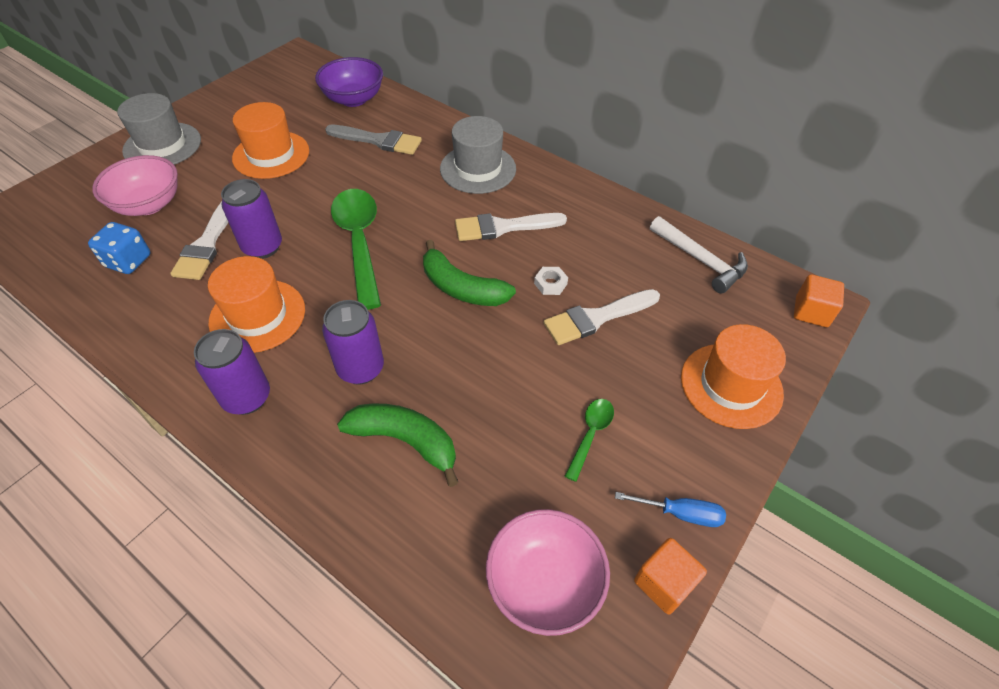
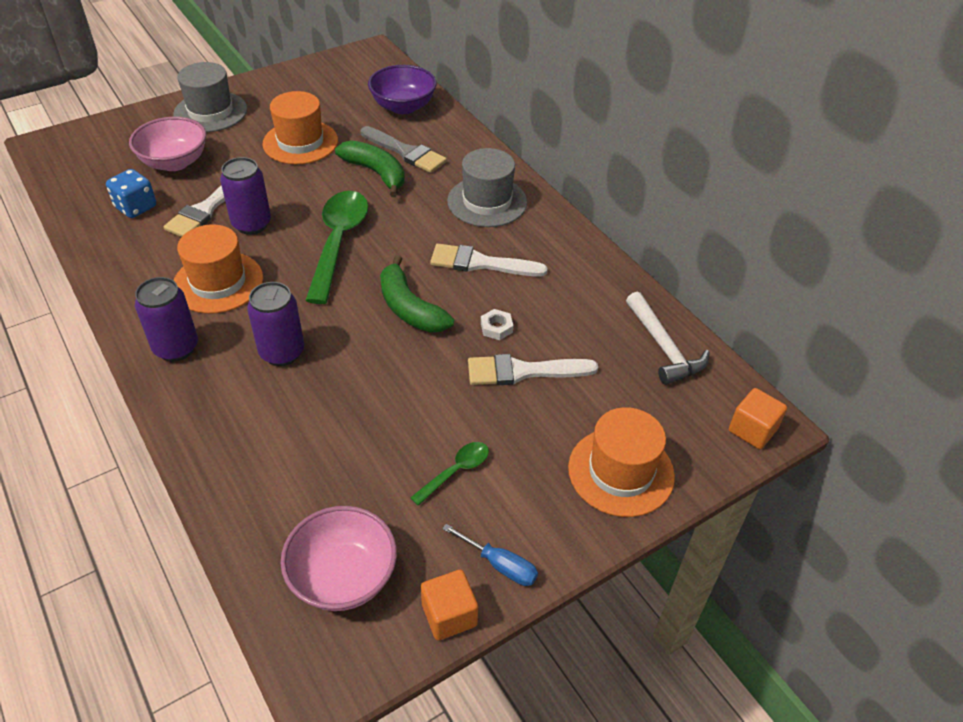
camera: 20 degrees right, 5 degrees down
green banana [337,404,459,487] -> green banana moved to [335,140,405,197]

